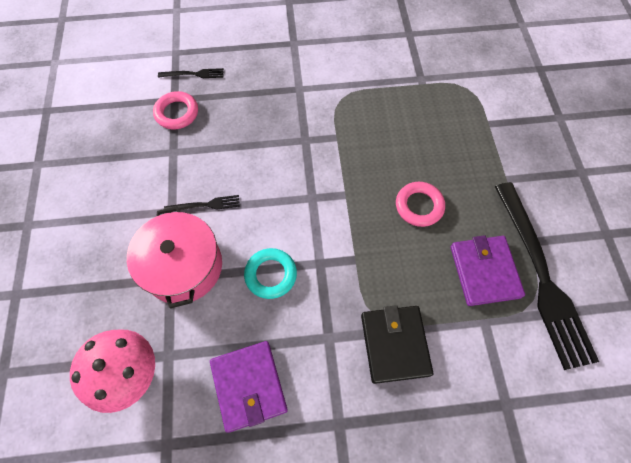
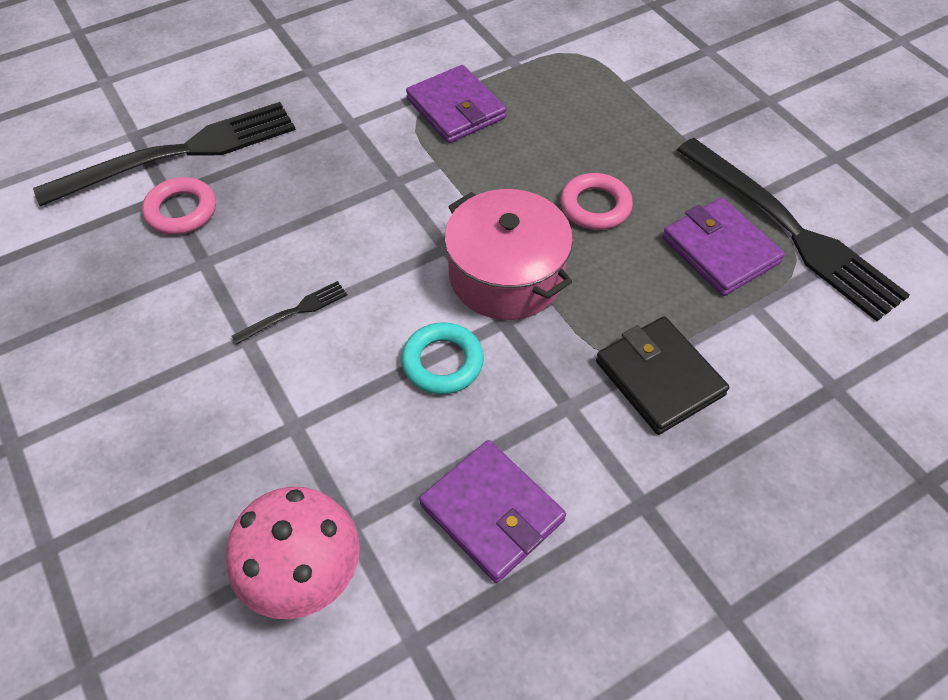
camera: 25 degrees left, 10 degrees down
pink pot [127,206,222,308] -> pink pot moved to [444,189,573,320]
black fork [158,68,224,78] -> black fork [33,102,296,206], size x2.43
none -> purple wallet [406,65,507,143]

